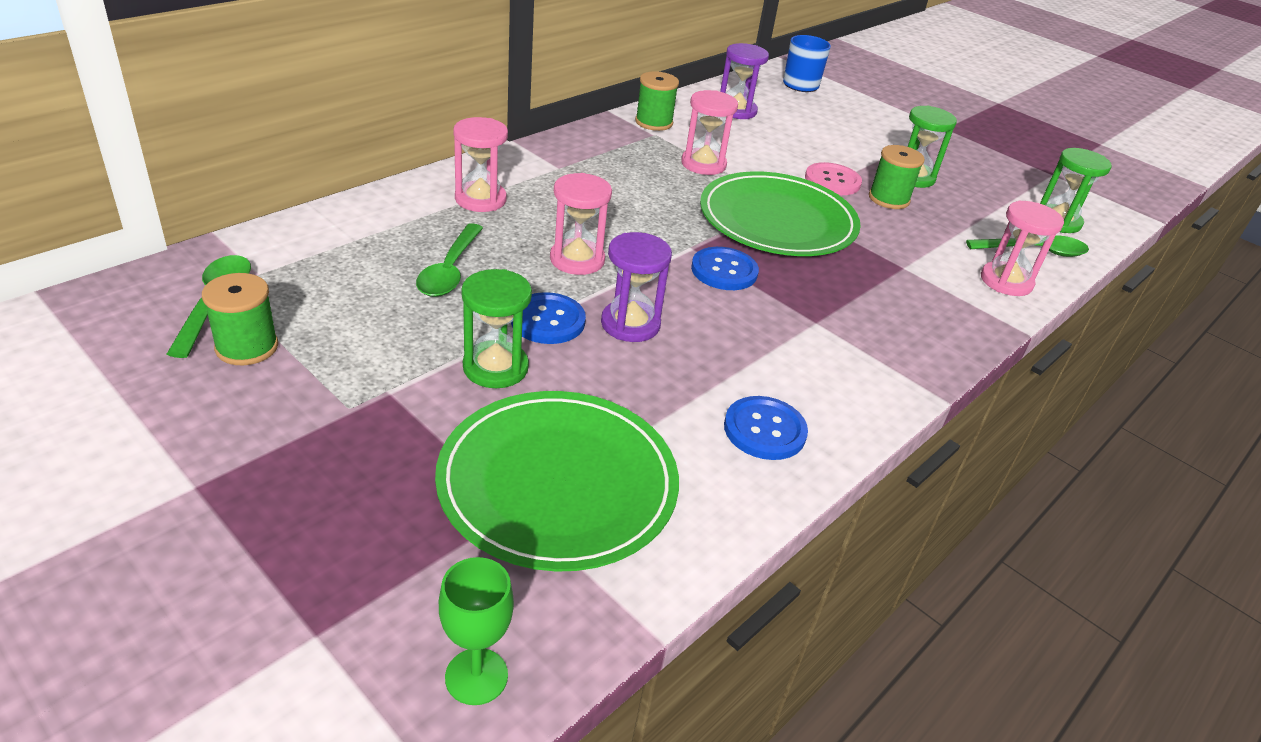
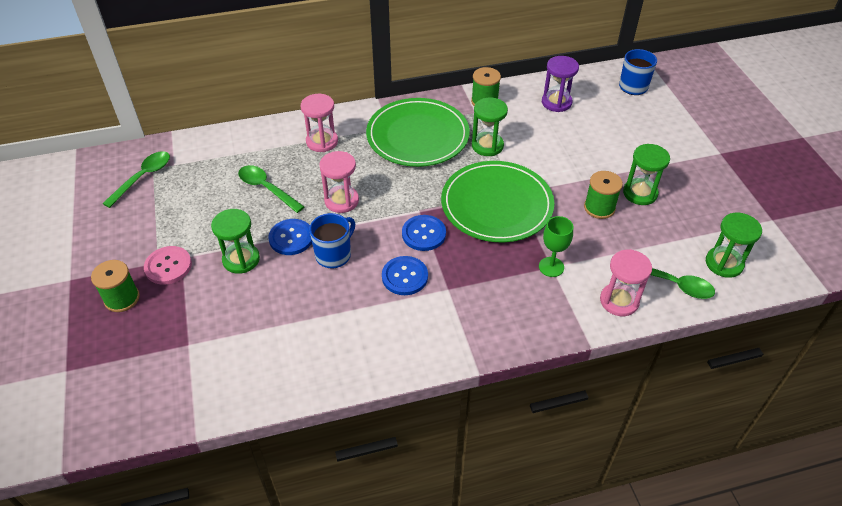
camera: 35 degrees right, 10 degrees up
green spool [202,273,278,365] -> green spool moved to [91,260,140,312]
green spoon [416,223,483,297] -> green spoon turned 90 degrees clockwise [238,165,304,213]
green plate [435,391,679,572] -> green plate moved to [366,98,470,167]
green goblet [439,557,514,705] -> green goblet moved to [539,216,573,277]
purple hourglass [601,232,672,342] -> blue mug [309,213,355,268]
pink hourglass [681,90,738,175] -> green hourglass [472,98,508,156]
blue button [724,396,808,460] -> blue button moved to [382,256,428,295]
pink button [805,162,862,195] -> pink button moved to [144,246,192,285]

